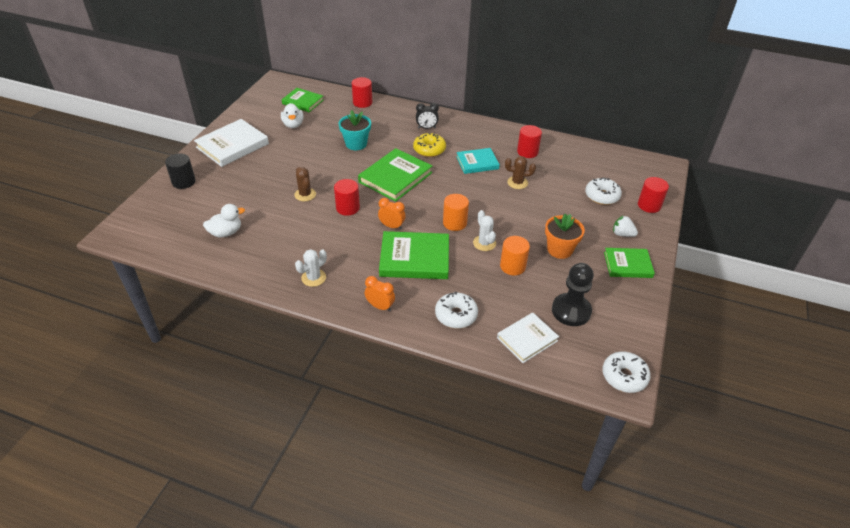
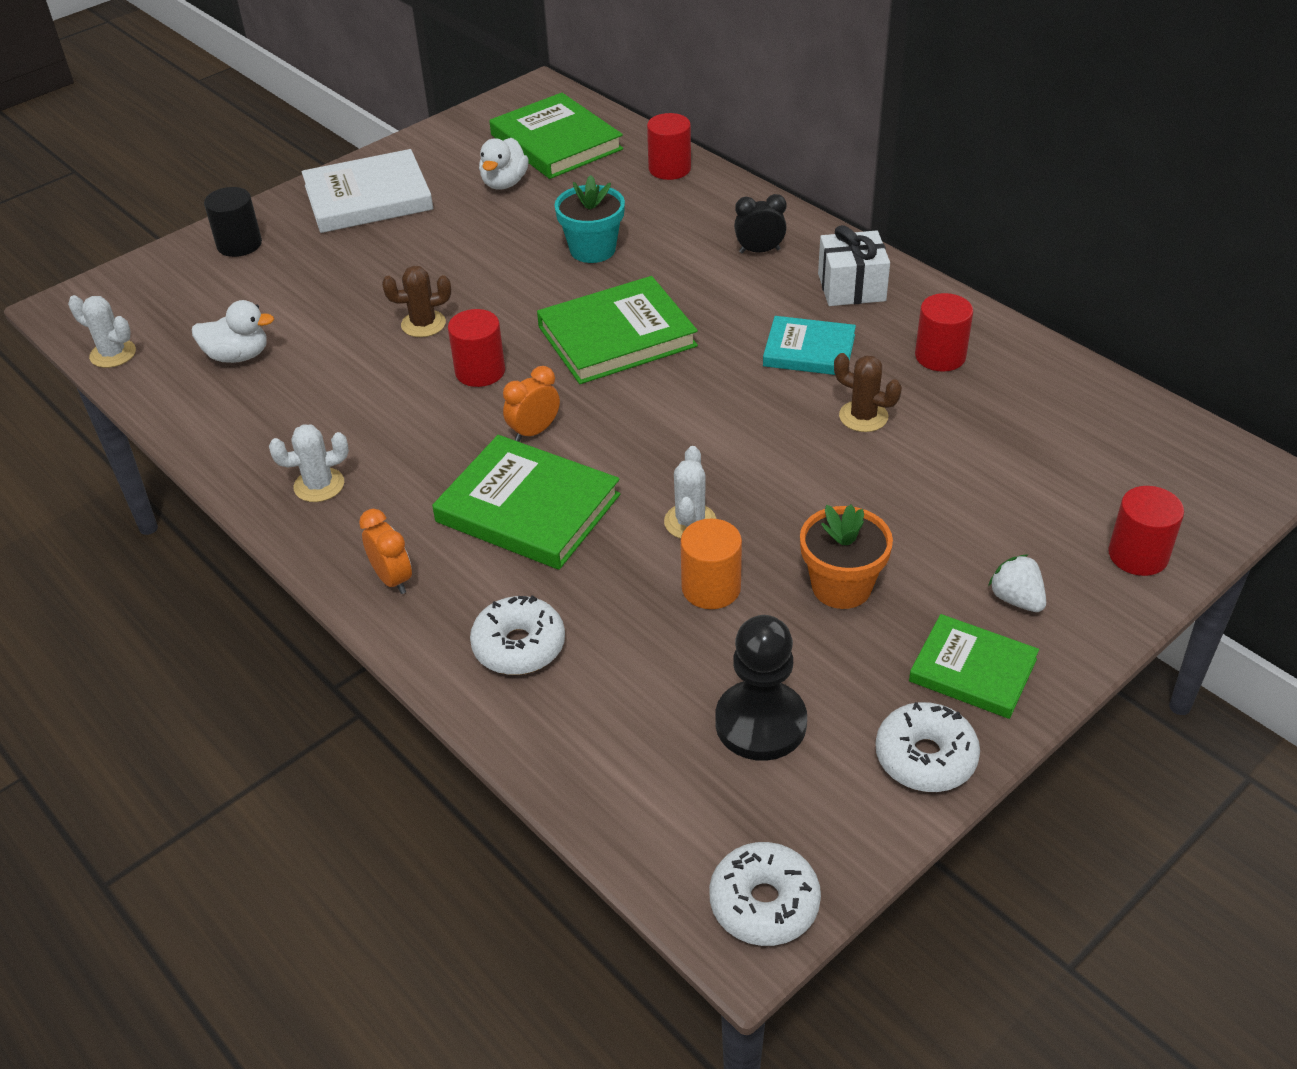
camera: 30 degrees right, 0 degrees up
green book [282,88,324,112] -> green book [490,93,623,179], size x1.58
brown cactus [294,167,316,201] -> brown cactus turned 75 degrees clockwise [382,266,451,337]
orange clock [378,198,405,230] -> orange clock turned 90 degrees counterclockwise [503,366,560,442]
yellow donut [413,133,446,157] -> none
black clock [416,103,439,129] -> black clock turned 150 degrees clockwise [734,194,787,253]
orange cylinder [443,194,469,231] -> none
white book [497,313,559,363] -> none
white donut [585,178,622,205] -> white donut moved to [876,702,980,792]
none -> white cactus [68,295,136,368]
none -> white gift [818,225,890,306]

